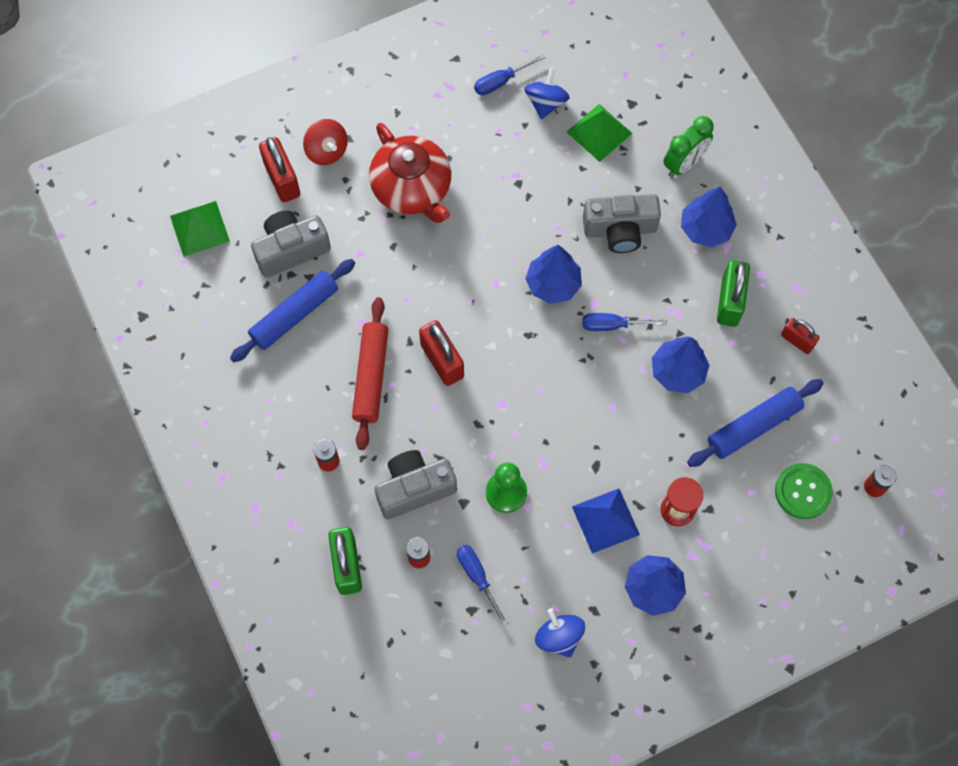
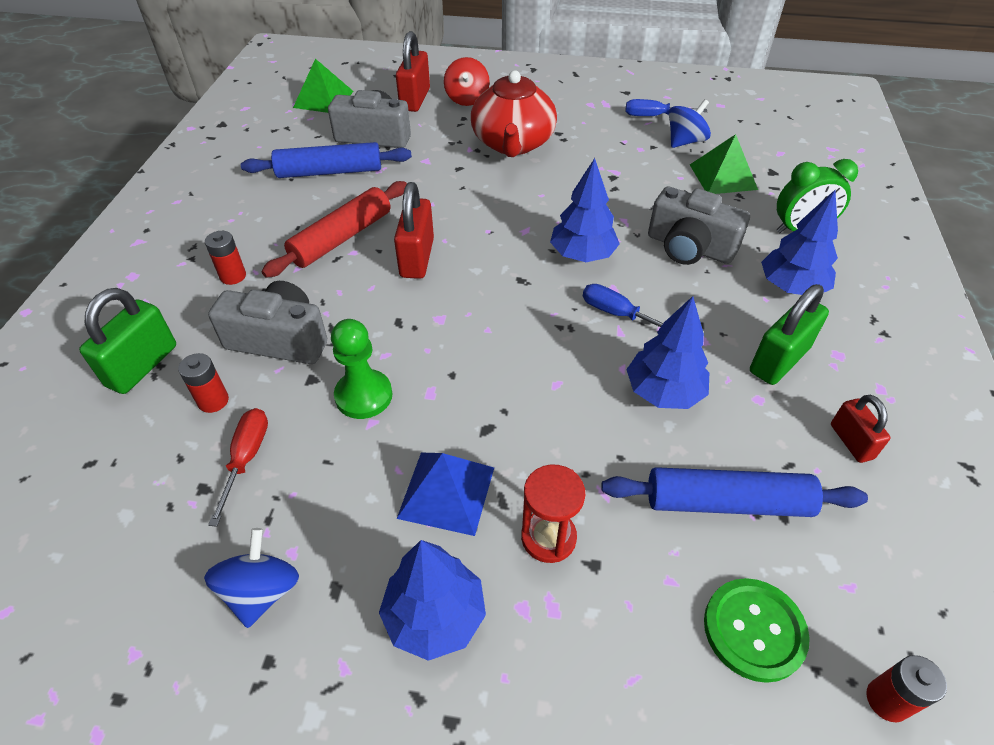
camera: 35 degrees right, 20 degrees down
blue screwdriver [457,545,508,626] -> red screwdriver [208,408,268,527]

